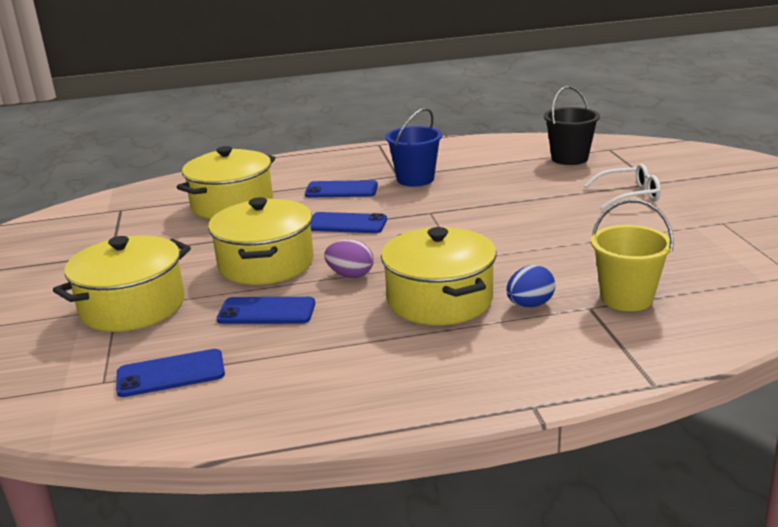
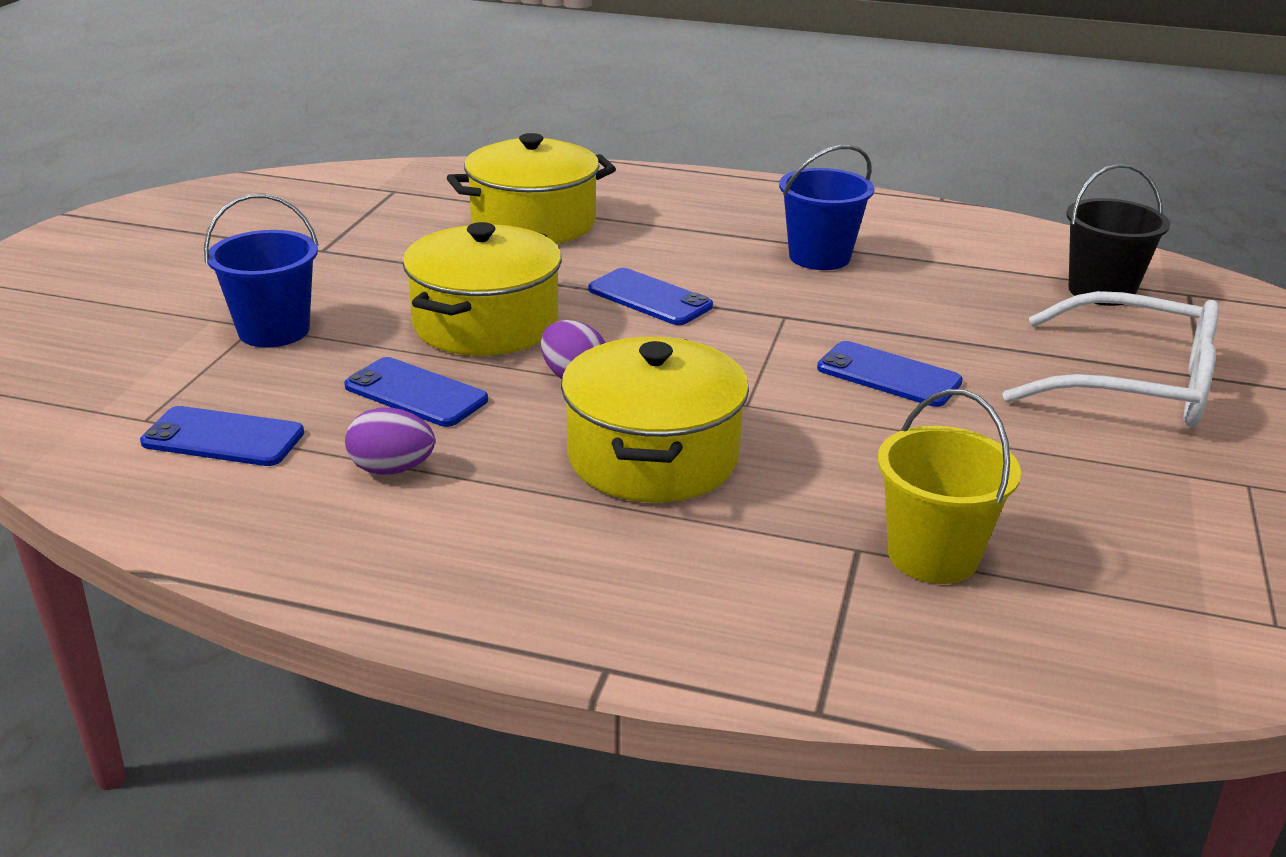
camera: 25 degrees right, 5 degrees up
yellow pot [53,235,191,332] -> blue bucket [204,194,319,347]
blue phone [305,180,378,198] -> blue phone moved to [817,341,963,407]
blue egg [507,265,555,308] -> none
white glasses [584,164,661,209] -> white glasses [1003,291,1219,427], size x1.70
none -> purple egg [345,407,435,475]

